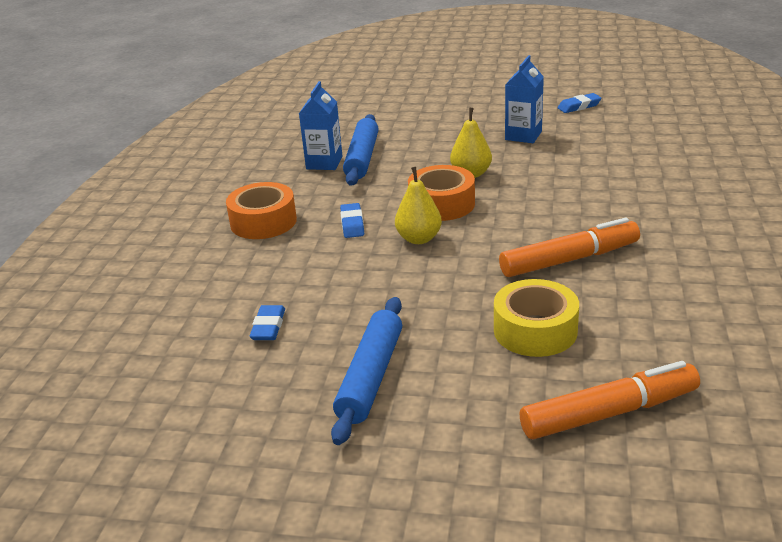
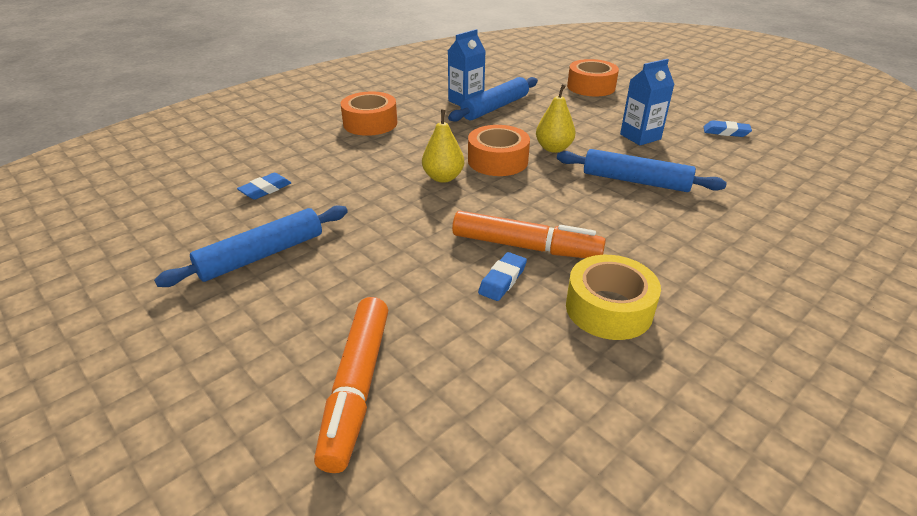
camera: 35 degrees right, 5 degrees up
blue eraser [340,203,364,238] -> blue eraser moved to [478,252,527,301]
yellow tape [494,279,579,357] -> yellow tape moved to [566,255,661,340]
orange marker [519,361,700,439] -> orange marker turned 75 degrees clockwise [314,297,388,473]
none -> blue rolling pin [557,149,727,192]
none -> orange tape [567,59,619,96]

